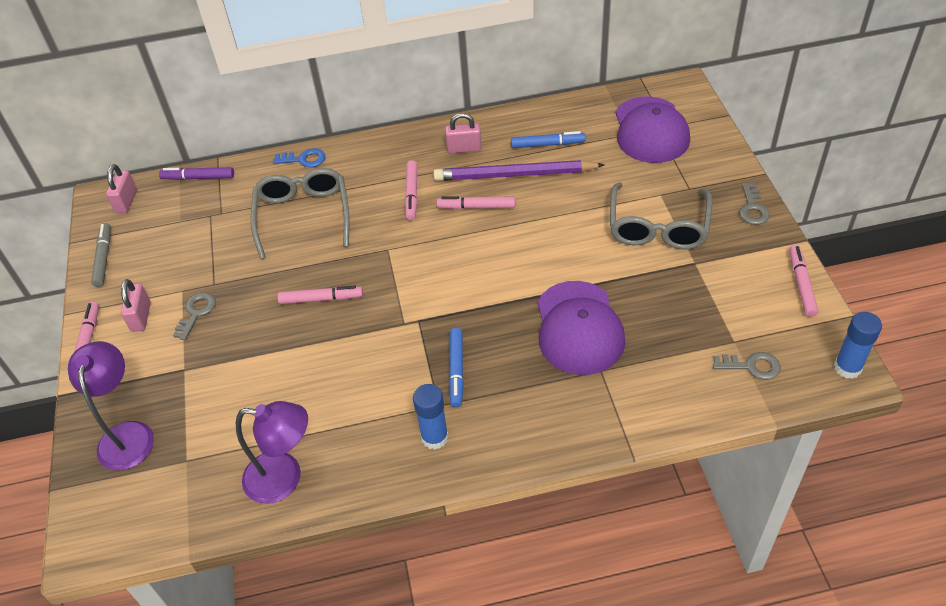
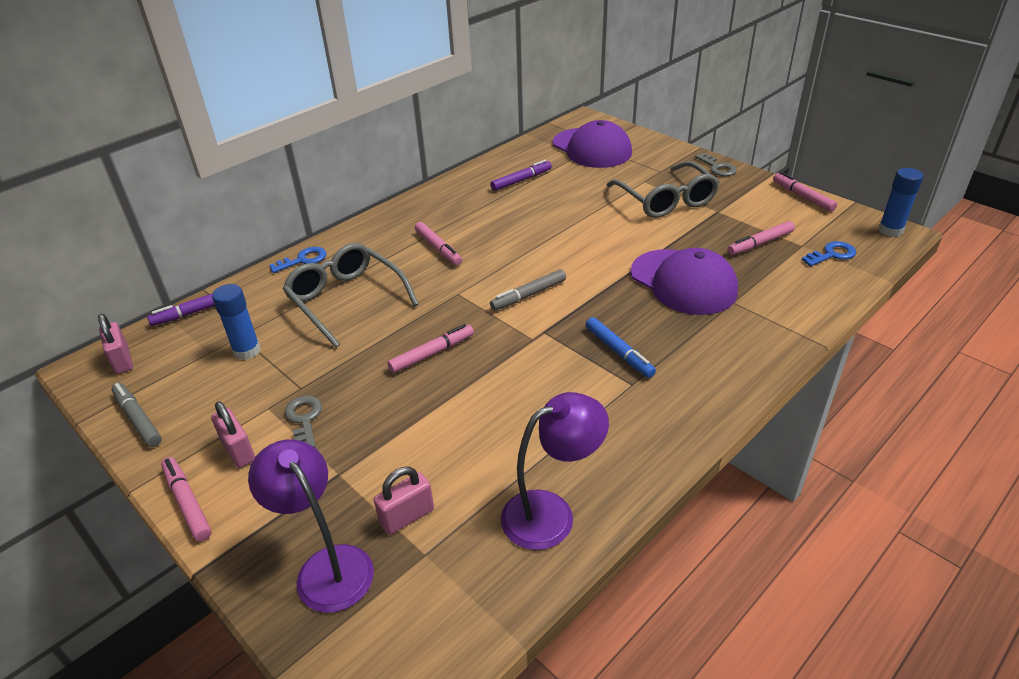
camera: 35 degrees left, 10 degrees down
blue glue stick [413,384,449,450] -> blue glue stick moved to [212,284,261,360]
purple pencil [433,160,605,181] -> none
pink marker [437,196,515,209] -> pink marker moved to [728,221,795,255]
pink padlock [445,113,482,154] -> pink padlock moved to [374,467,434,535]
blue marker [511,131,586,148] -> purple marker [490,160,552,191]
grey key [713,352,781,380] -> blue key [802,241,856,266]
none -> grey marker [490,269,566,310]

